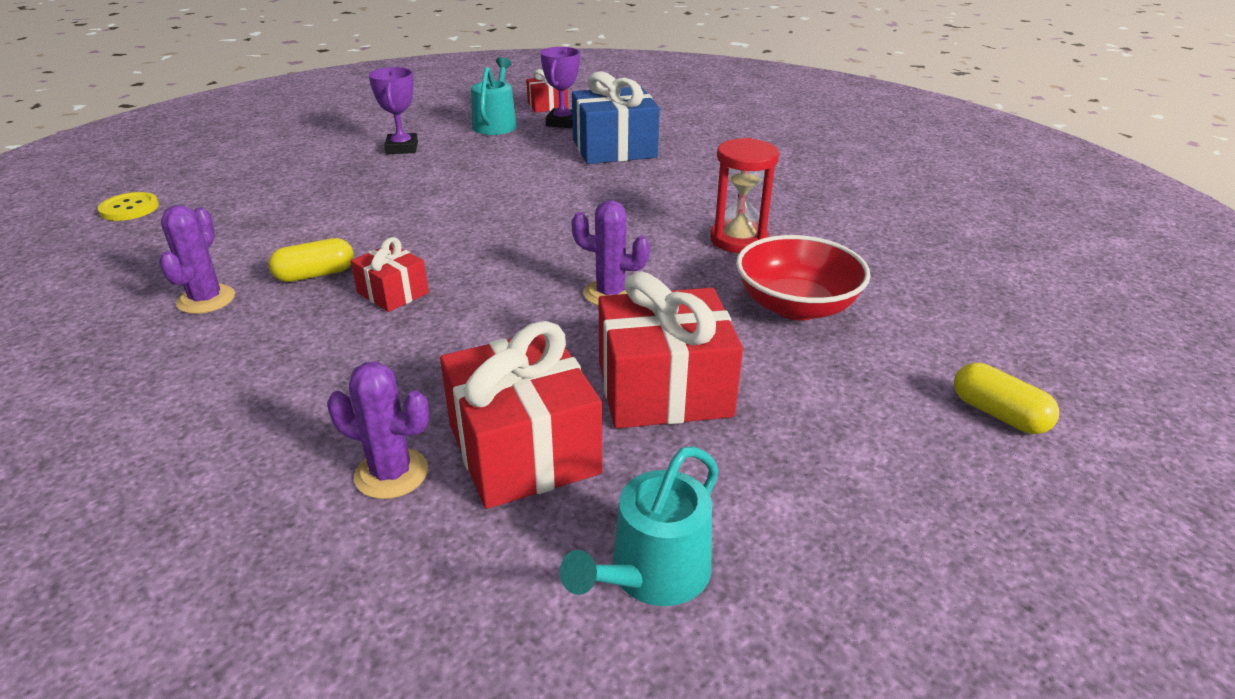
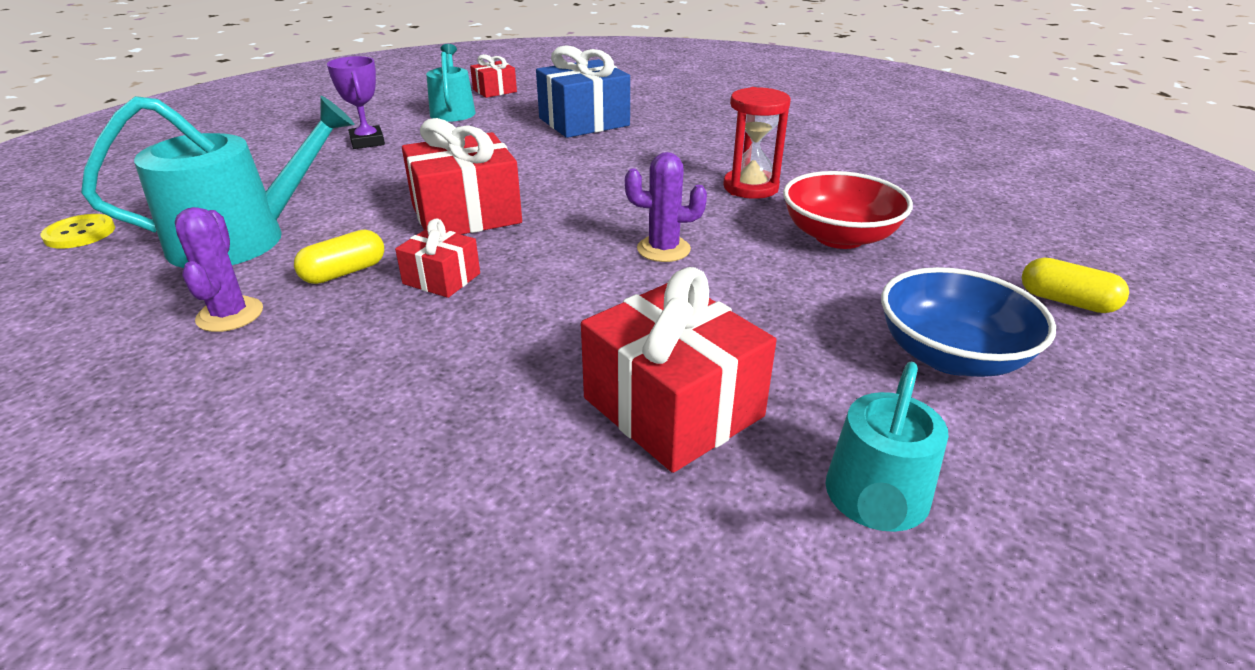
camera: 15 degrees left, 0 degrees up
purple cactus [327,362,430,499] -> none
purple trophy [540,47,580,128] -> none
red gift [599,271,743,428] -> red gift moved to [402,118,522,235]
none -> turquoise watering can [81,96,354,268]
none -> blue bowl [881,267,1056,377]

